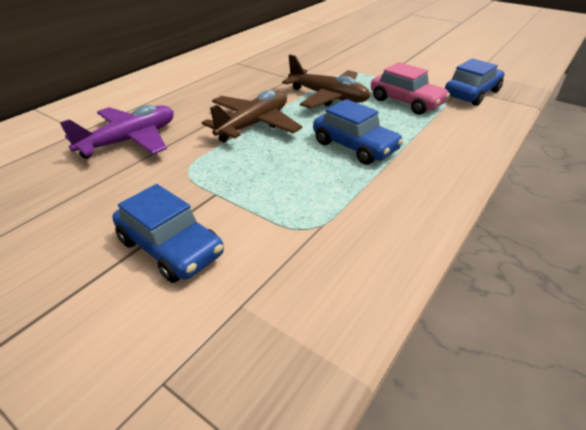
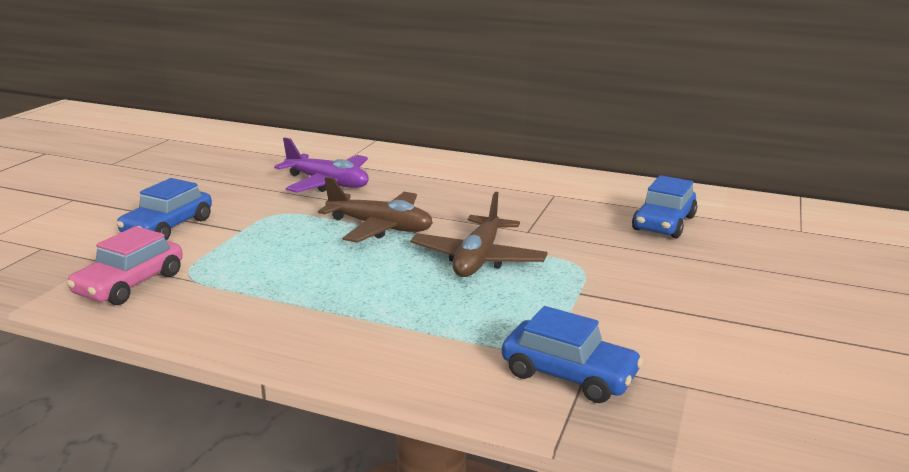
camera: 75 degrees right, 15 degrees down
blue car [313,99,403,165] -> blue car moved to [632,175,697,238]
pink car [371,62,450,115] -> pink car moved to [66,226,183,305]

